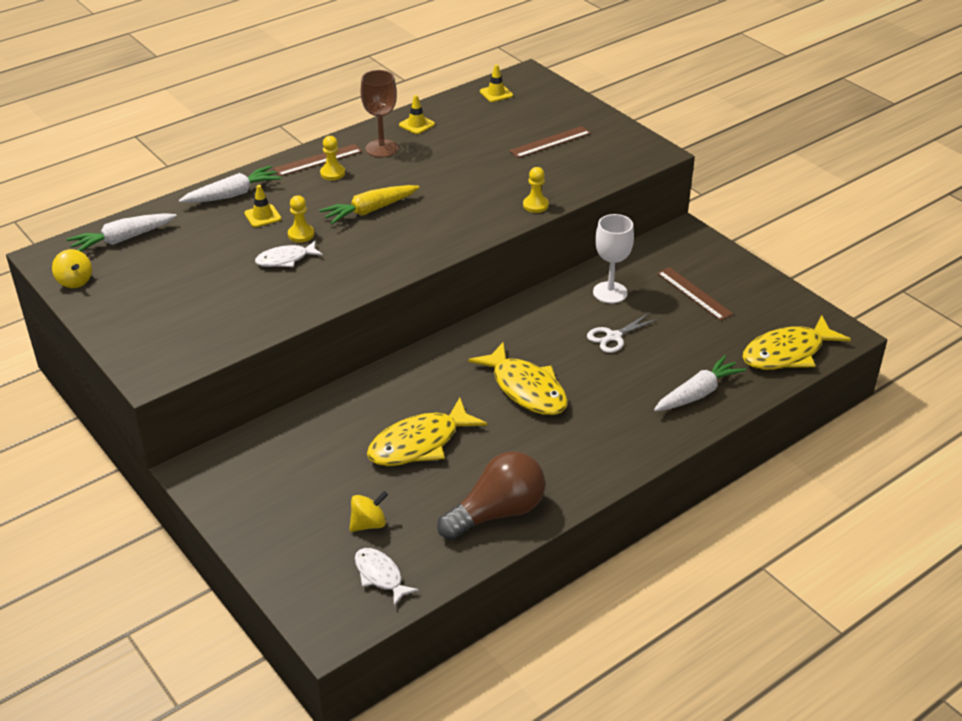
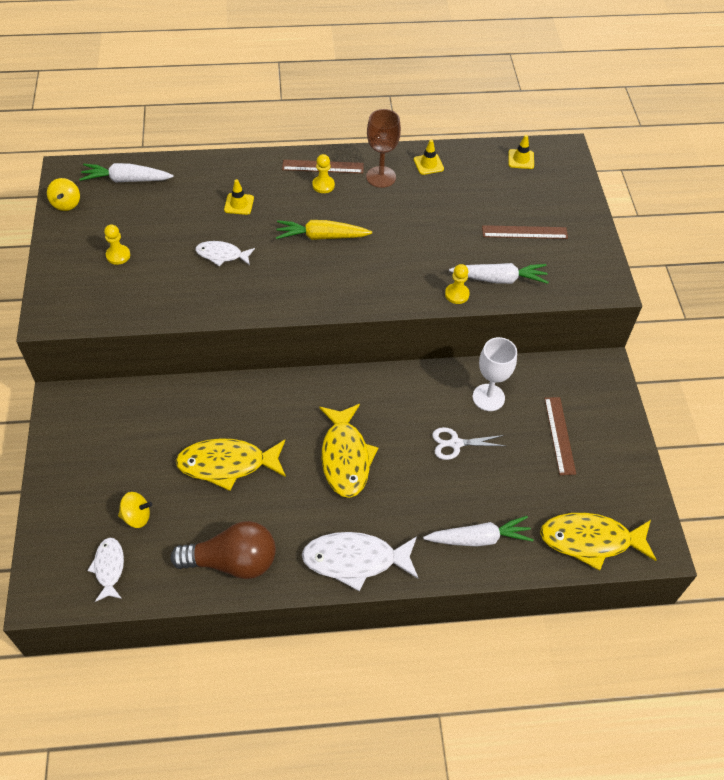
camera: 30 degrees right, 15 degrees up
white carrot [179,166,281,203] -> white carrot moved to [449,263,549,284]
yellow pawn [288,195,314,242] -> yellow pawn moved to [104,225,130,265]
none -> white fish [302,532,418,592]

